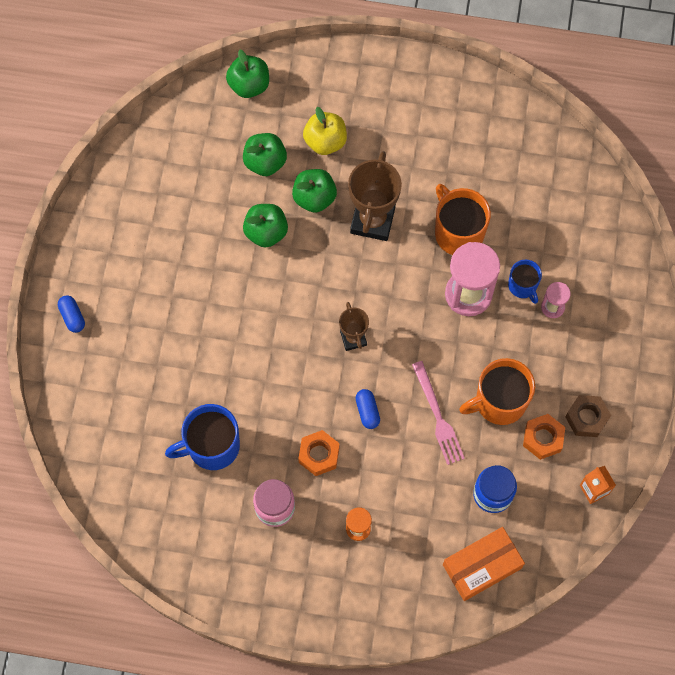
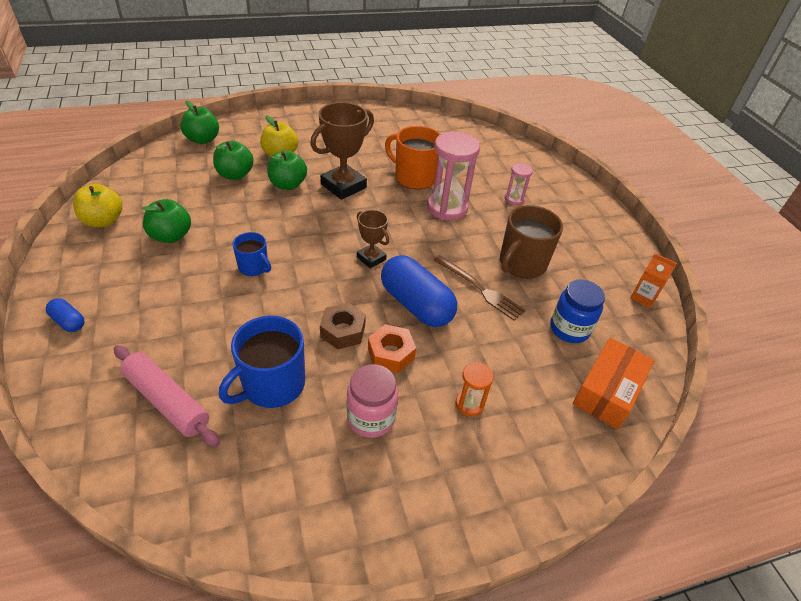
camera: 30 degrees left, 25 degrees down
green apple [243,204,288,248] -> green apple moved to [142,199,191,243]
brown trophy [348,151,402,241] -> brown trophy turned 60 degrees clockwise [310,102,374,200]
blue capsule [356,389,380,429] -> blue capsule [381,255,457,327], size x2.15
pink fork [412,361,465,465] -> brown fork [434,255,525,321]
orange mug [459,358,535,425] -> brown mug [500,205,563,278]
blue mug [508,259,542,304] -> blue mug moved to [232,232,271,276]
orange nut [523,414,565,460] -> none
brown nut [565,395,611,437] -> brown nut moved to [320,303,366,349]
none -> yellow apple [73,184,122,227]
none -> pink rolling pin [114,345,220,447]

